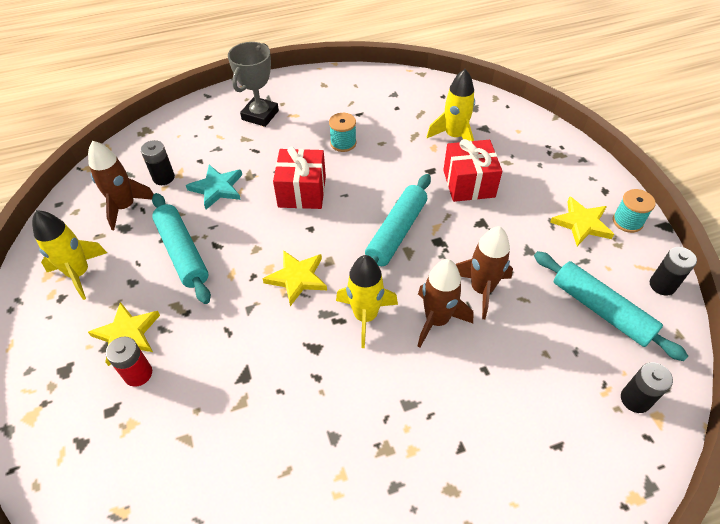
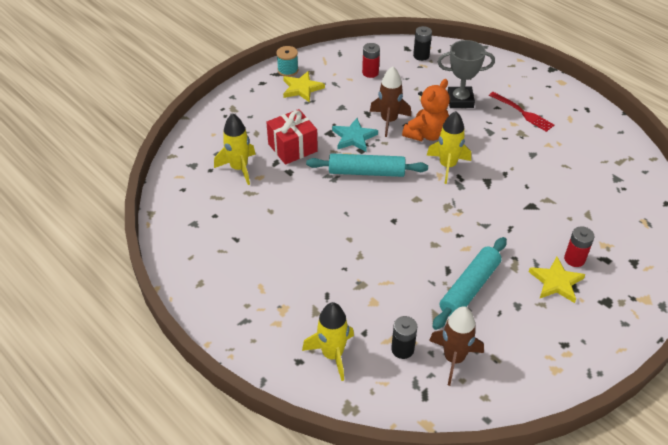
camera: 115 degrees left, 5 degrees down
yellow rocket [32,210,107,300] -> yellow rocket moved to [302,302,354,381]
turquoise star [186,165,242,209] -> turquoise star moved to [332,118,378,152]
grey trophy [228,42,279,127] -> grey trophy moved to [438,40,495,108]
yellow star [263,250,327,306] -> none
red gift [273,146,326,209] -> none
turquoise spool [329,113,356,152] -> none
brown rocket [418,259,473,347] -> orange teddy bear [402,79,450,142]
turquoise rolling pin [534,251,688,361] -> red battery [362,43,380,78]
black battery [650,247,697,296] -> none
none -> red fork [489,92,554,132]

